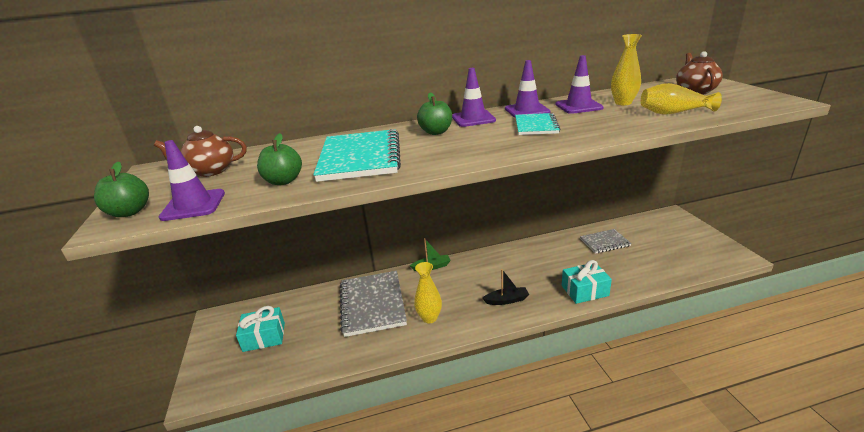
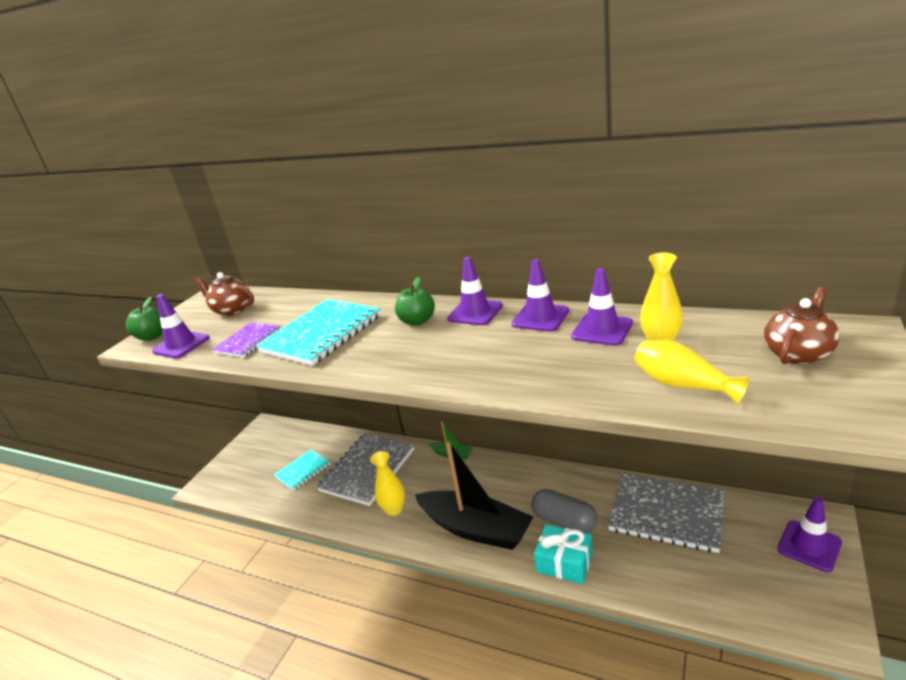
camera: 40 degrees right, 0 degrees up
turquoise gift [236,306,285,352] -> none
green apple [257,133,302,185] -> purple notebook [212,322,281,358]
black boat [482,269,529,305] -> black boat [415,441,533,550], size x2.29
turquoise notebook [515,113,561,135] -> turquoise notebook moved to [274,450,330,491]
grey notebook [580,229,632,254] -> grey notebook [608,473,725,553], size x1.81
none -> grey capsule [531,489,598,533]
none -> purple traffic cone [777,497,842,572]

